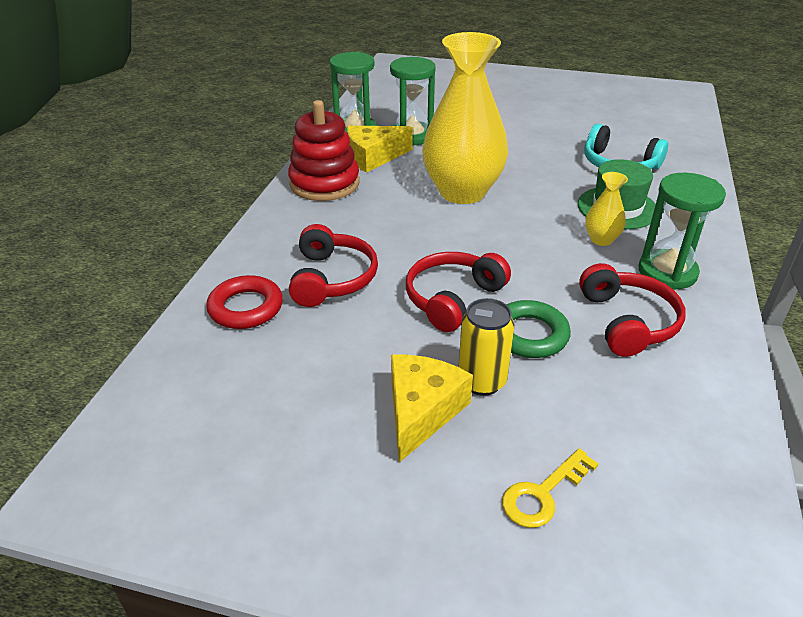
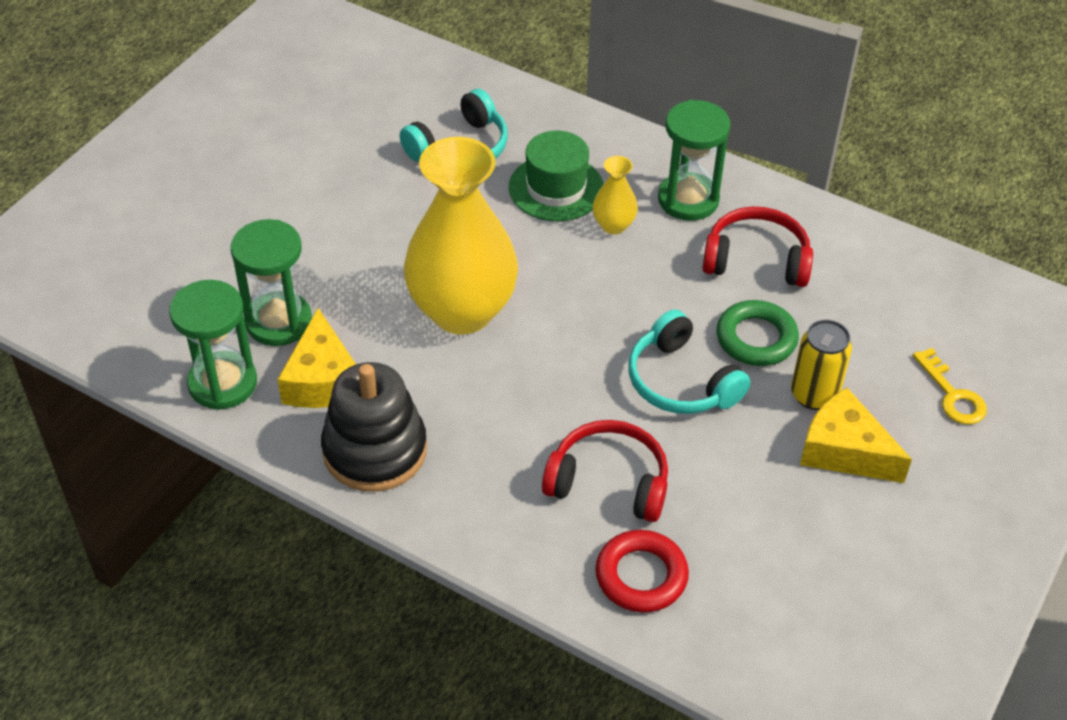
camera: 75 degrees left, 10 degrees up
red stacking toy [288,100,360,201] -> black stacking toy [321,362,427,492]
red headphones [406,252,511,332] -> turquoise headphones [628,309,751,414]

